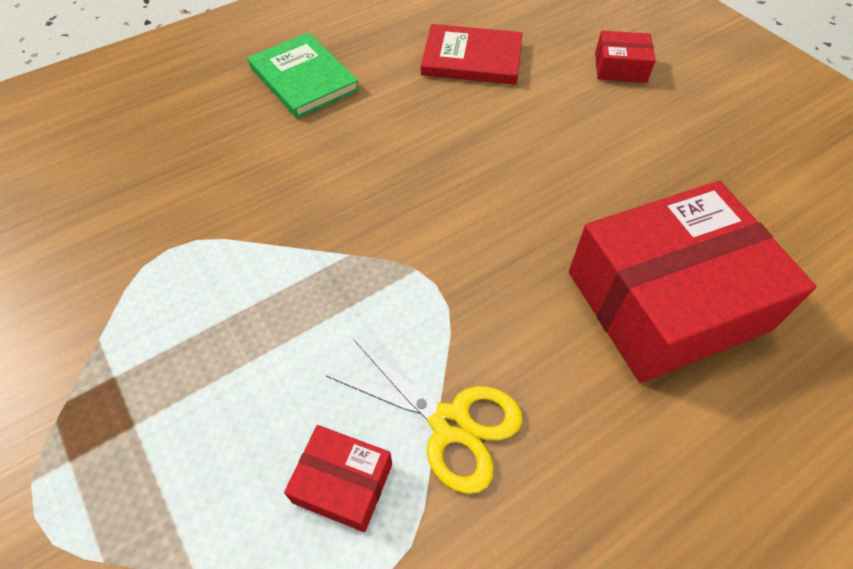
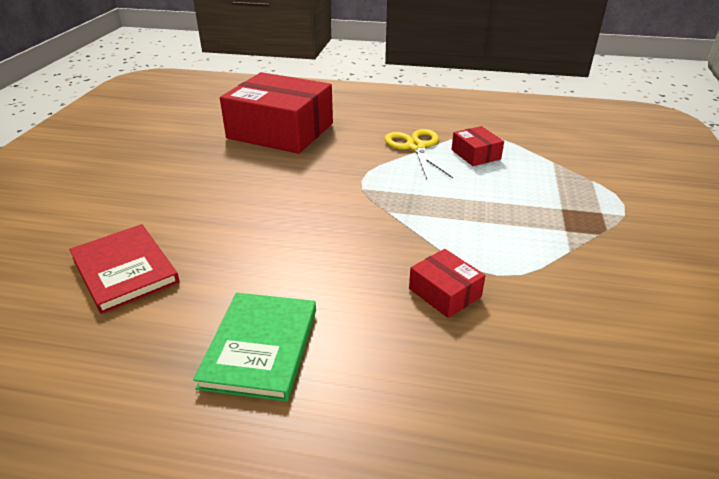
camera: 135 degrees left, 20 degrees down
red box [595,31,656,83] -> red box moved to [409,249,486,318]

